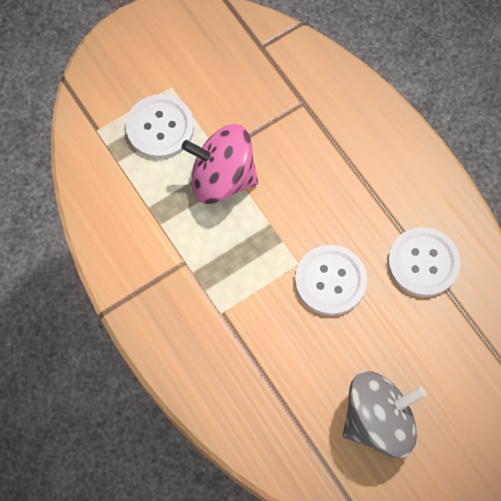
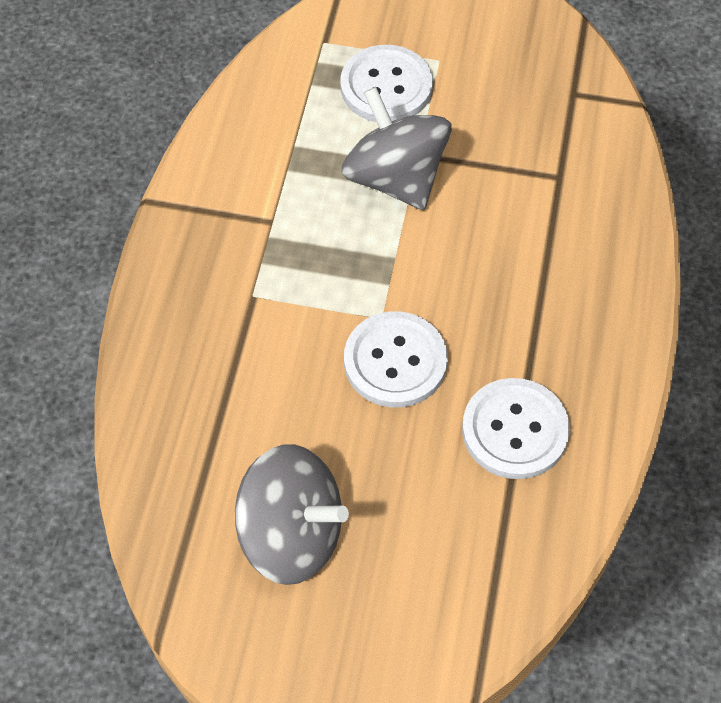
camera: 45 degrees right, 10 degrees down
pink spinning top [181,124,258,204] -> grey spinning top [342,87,452,210]

